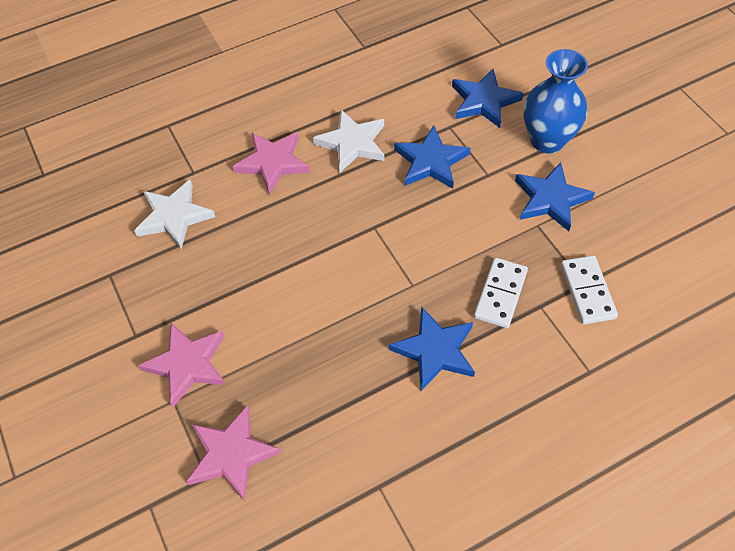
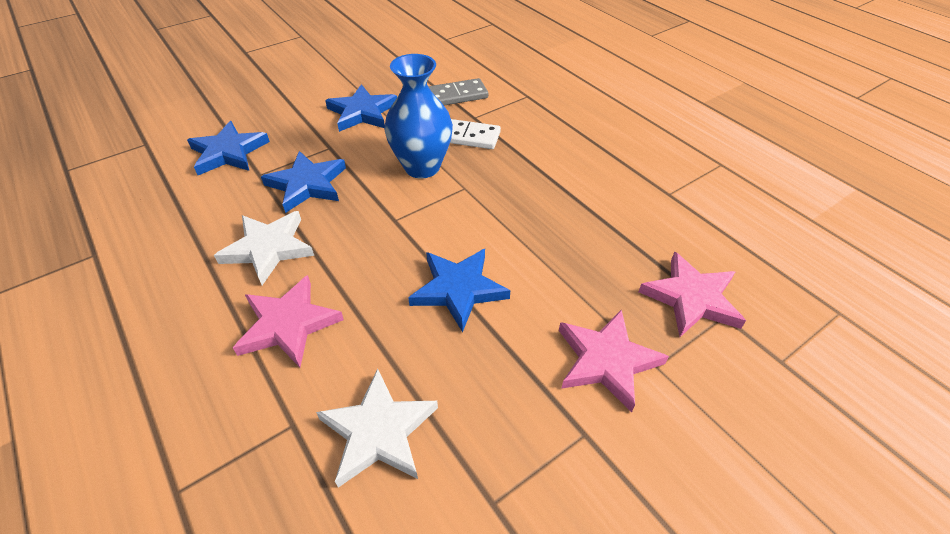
camera: 100 degrees left, 10 degrees down
blue star [389,307,475,391] -> blue star moved to [408,249,510,332]
blue vase [523,49,588,153] -> blue vase moved to [384,54,453,178]
white domino [561,255,618,324] -> grey domino [428,78,488,105]

